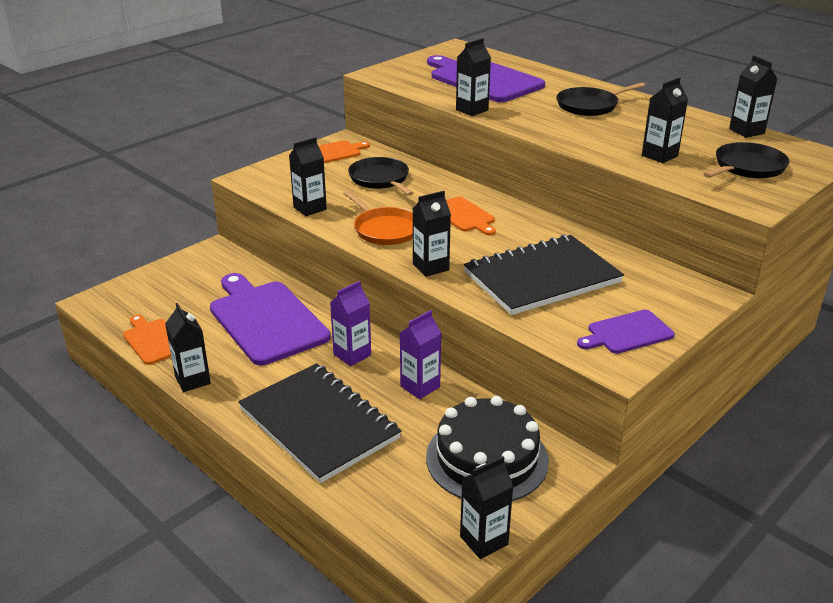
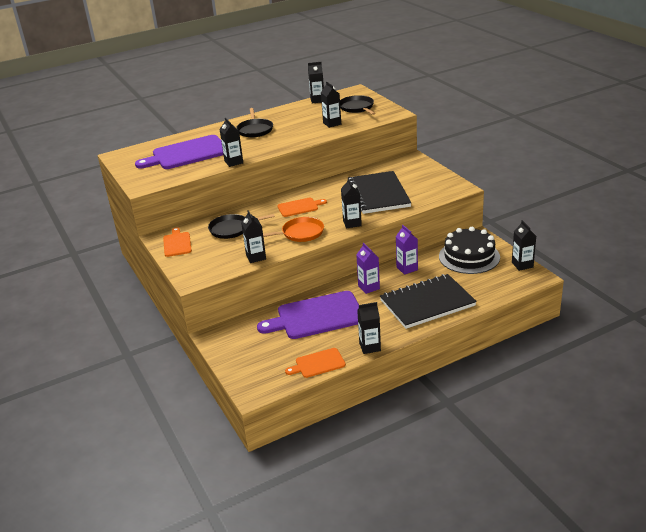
camera: 70 degrees left, 0 degrees up
purple cutting board [577,310,675,354] -> none

